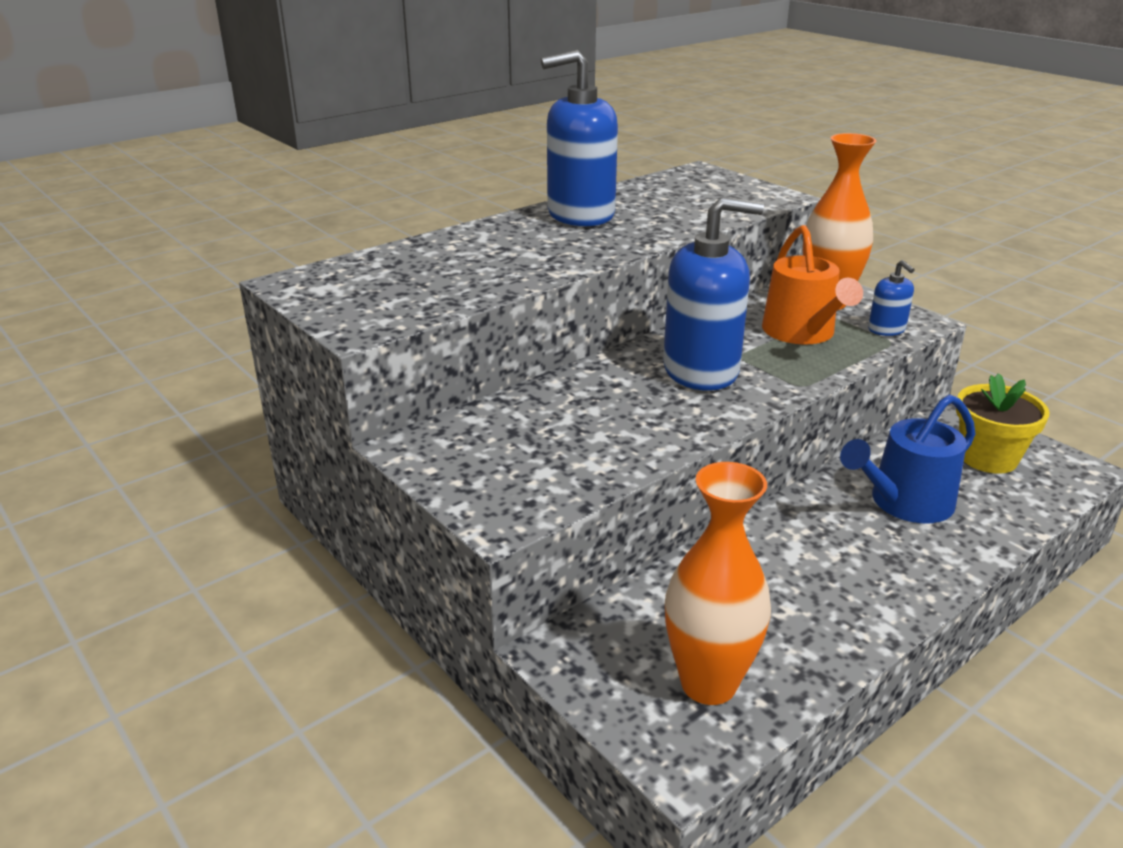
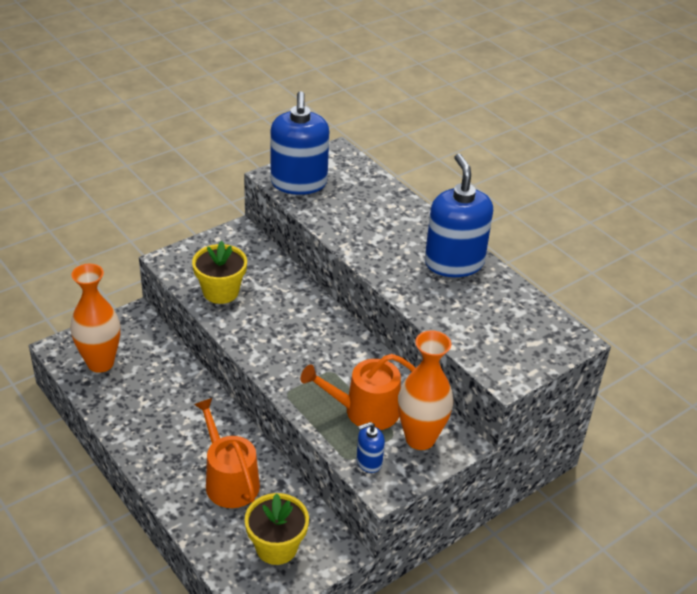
camera: 90 degrees right, 10 degrees up
blue soap dispenser [663,197,764,391] -> blue soap dispenser moved to [271,91,329,195]
blue watering can [840,394,975,523] -> orange watering can [194,398,260,508]
none -> yellow flower pot [192,241,247,304]

